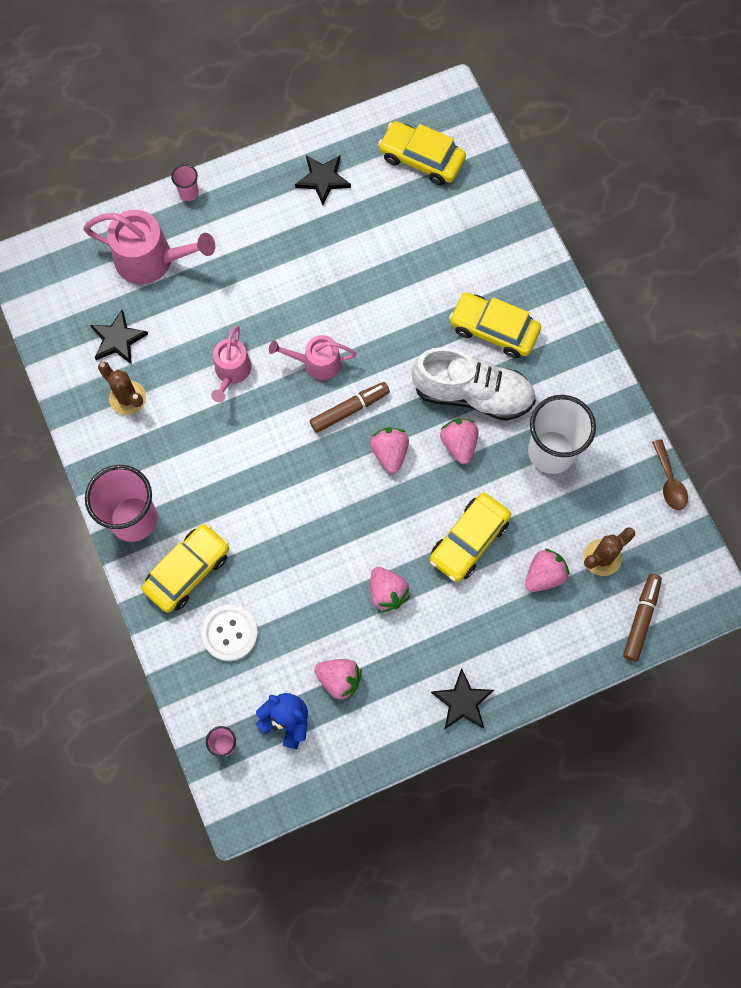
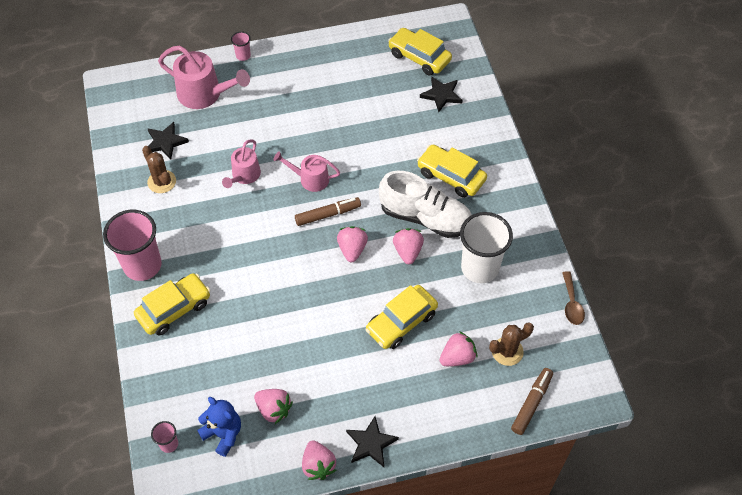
camera: 10 degrees right, 15 degrees down
white button [201,605,258,661] -> none
black star [295,155,351,205] -> black star moved to [420,77,463,112]
pink strawberry [370,567,410,613] -> pink strawberry moved to [302,440,336,480]

